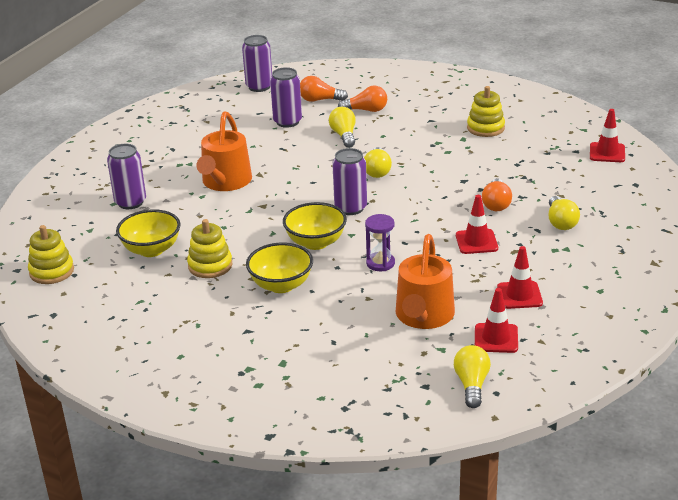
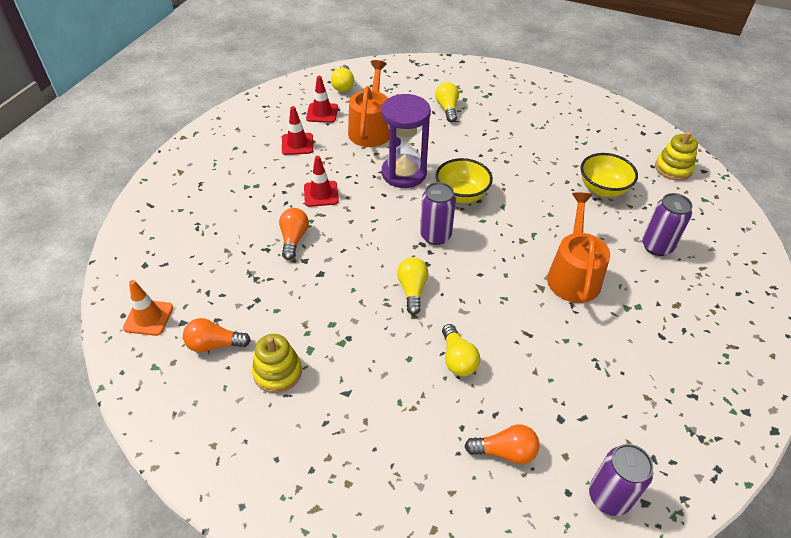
camera: 175 degrees right, 15 degrees up
yellow stacking toy [187,219,232,278] -> none
yellow bowl [246,242,313,293] -> none
purple can [270,67,302,128] -> none
orange light bulb [338,86,387,112] -> orange light bulb moved to [183,318,251,352]
purple hourglass [365,214,395,271] -> purple hourglass [381,94,431,188], size x1.90
yellow light bulb [549,196,580,230] -> yellow light bulb moved to [435,82,459,122]
red traffic cone [590,109,625,162] -> orange traffic cone [123,280,173,336]

